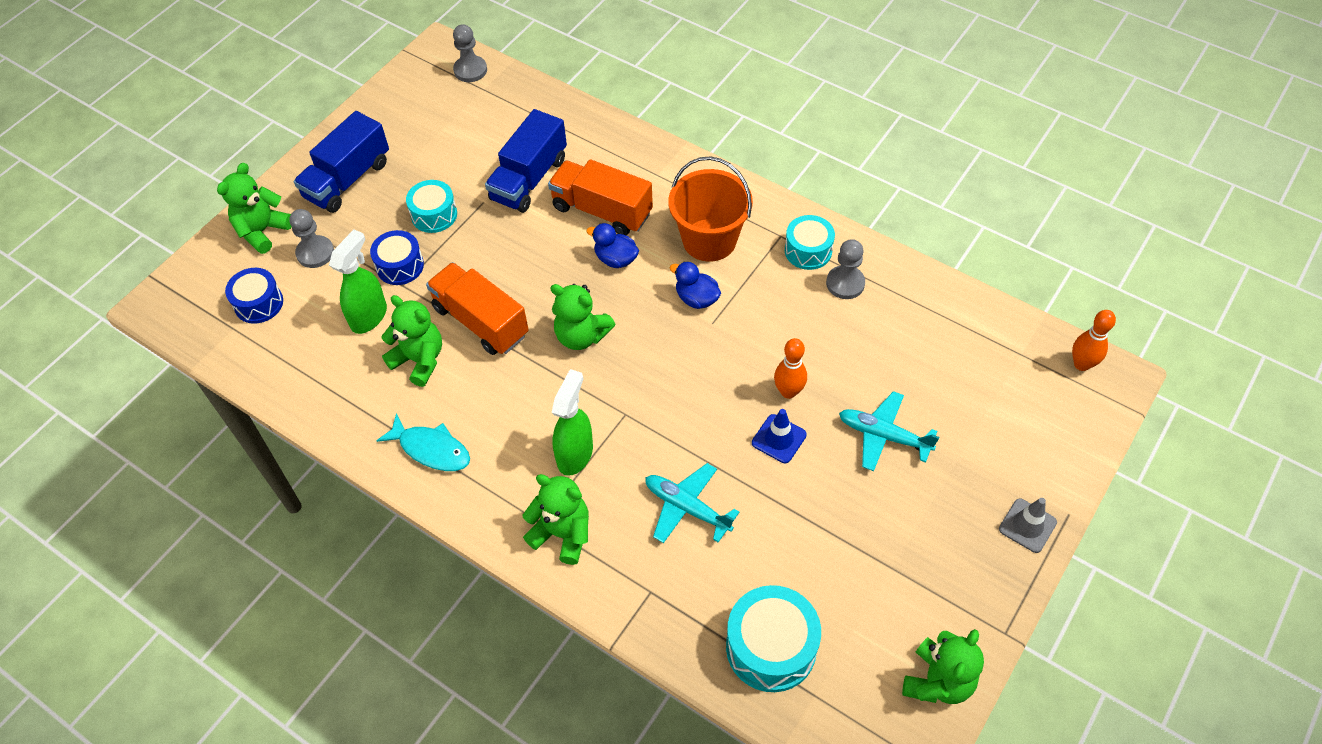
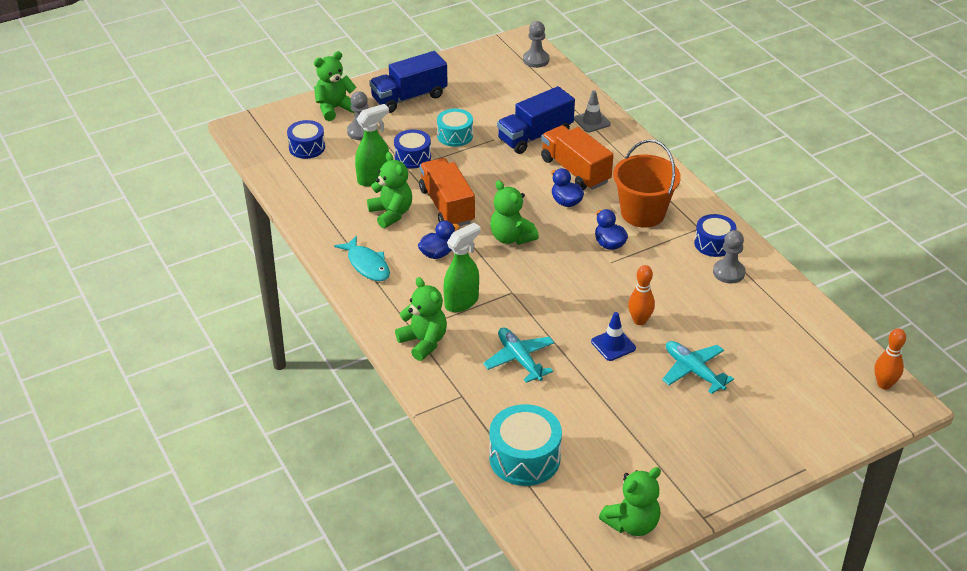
camera: 25 degrees right, 15 degrees down
turquoise drum [785,215,835,270] -> blue drum [694,214,737,257]
grey traffic cone [999,498,1057,553] -> grey traffic cone moved to [574,90,611,133]
none -> blue duck [418,221,460,259]

